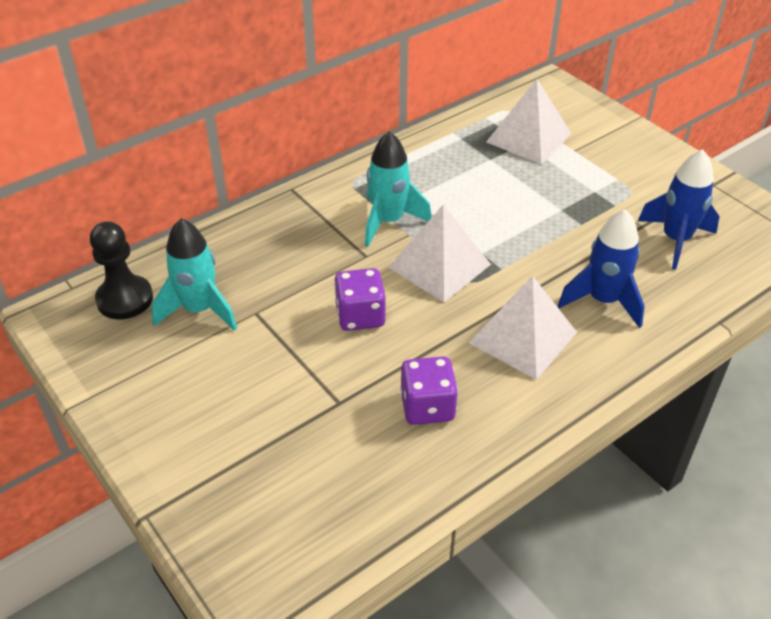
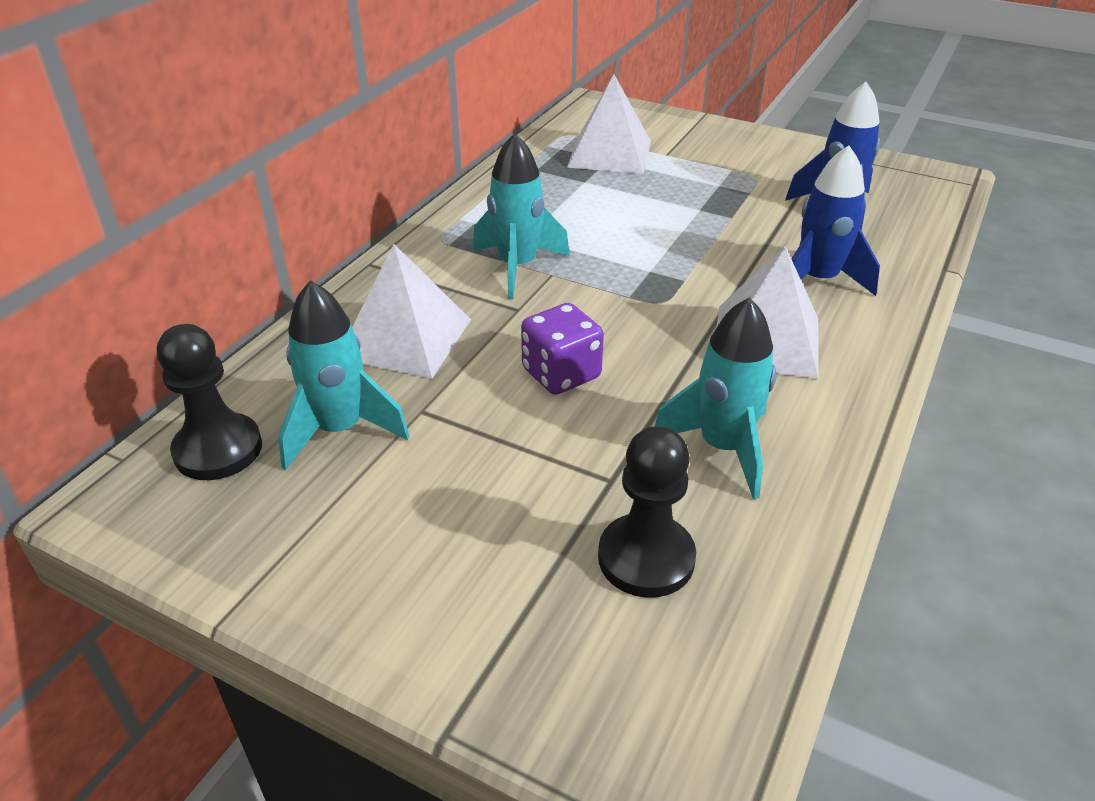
camera: 25 degrees left, 5 degrees down
white pyramid [388,205,491,302] -> white pyramid moved to [352,244,471,379]
purple dice [400,356,458,425] -> turquoise rocket [655,297,776,499]
none -> black pawn [598,426,696,598]

